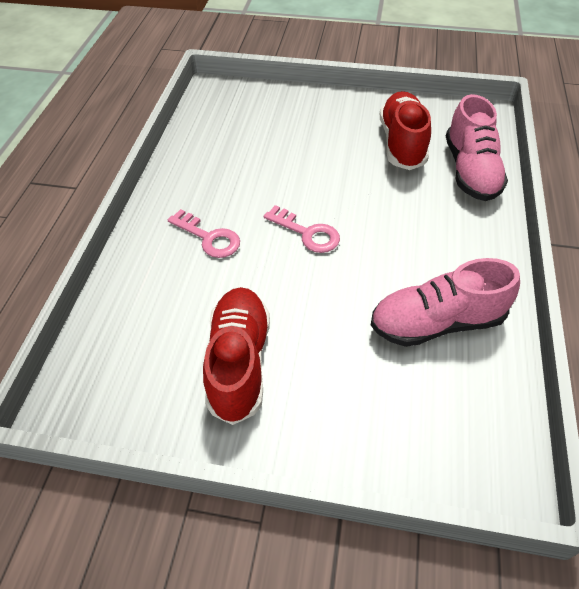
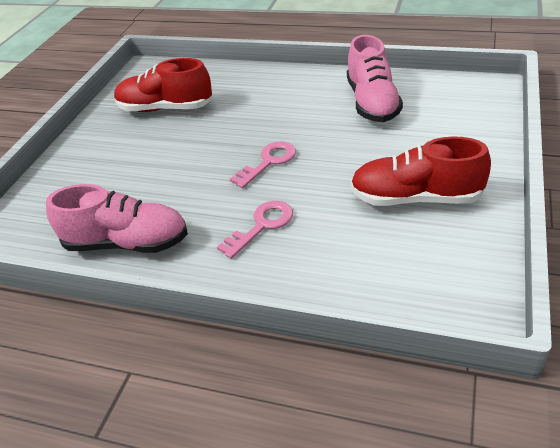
camera: 80 degrees left, 10 degrees down
pink shoe [446,94,508,201] -> pink shoe moved to [46,184,188,253]

